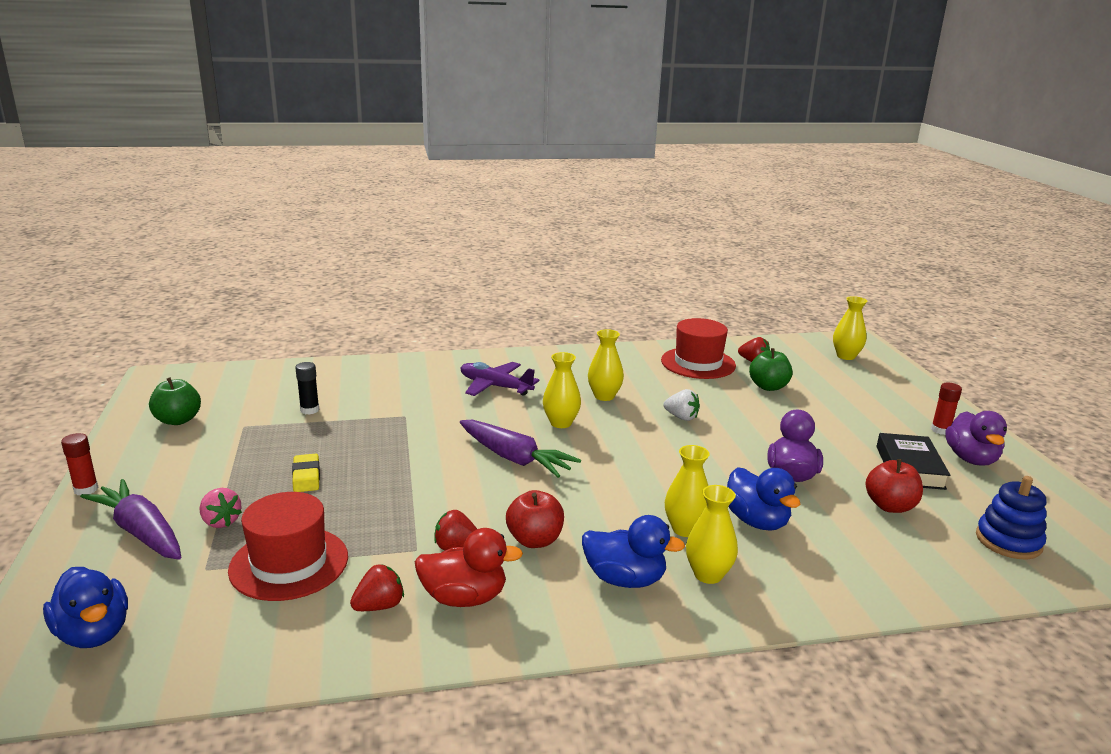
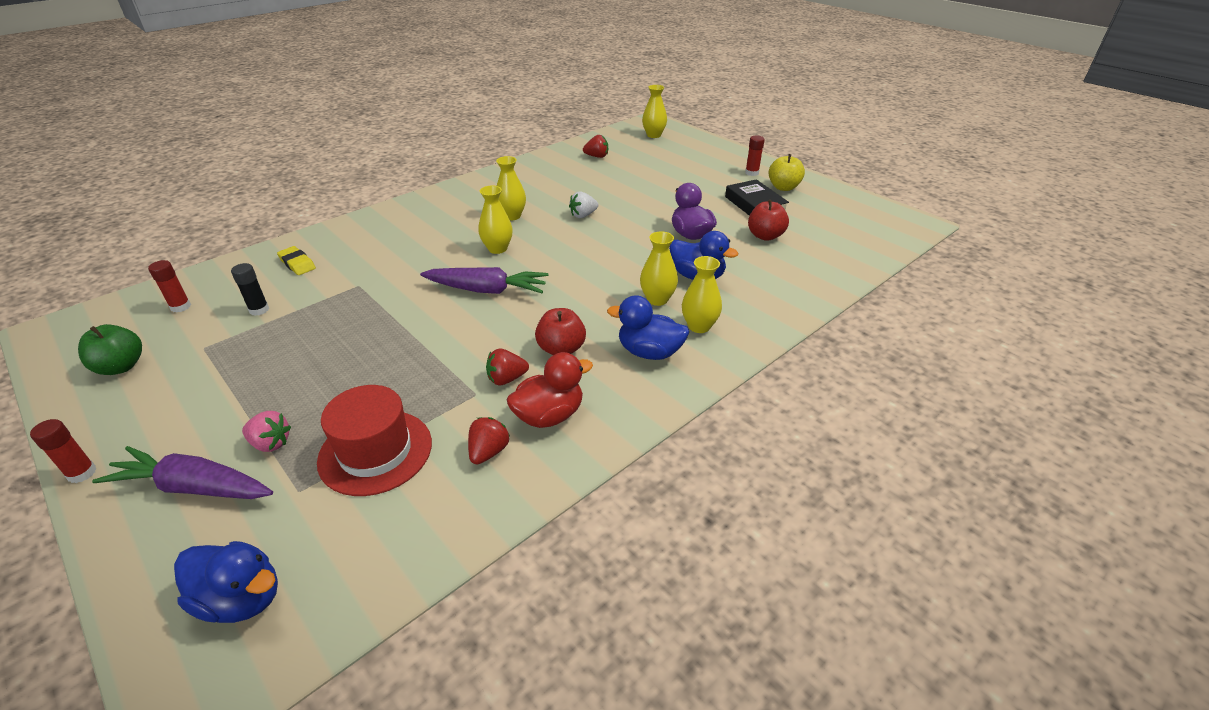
camera: 30 degrees left, 15 degrees up
yellow eraser [292,454,320,492] -> yellow eraser moved to [277,246,316,275]
purple plane [461,362,540,396] -> none
blue duck [582,515,685,588] -> blue duck turned 150 degrees counterclockwise [607,295,689,360]
red hat [661,318,736,379] -> none
white strawberry [663,389,700,421] -> white strawberry turned 150 degrees clockwise [569,191,598,218]
green apple [749,348,793,391] -> none
purple duck [945,411,1007,466] -> yellow apple [769,154,805,191]
blue stacking toy [976,476,1047,559] -> none
none -> red glue stick [148,260,191,312]

